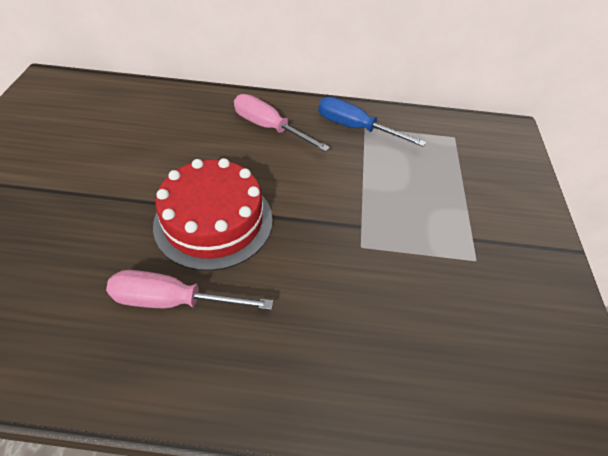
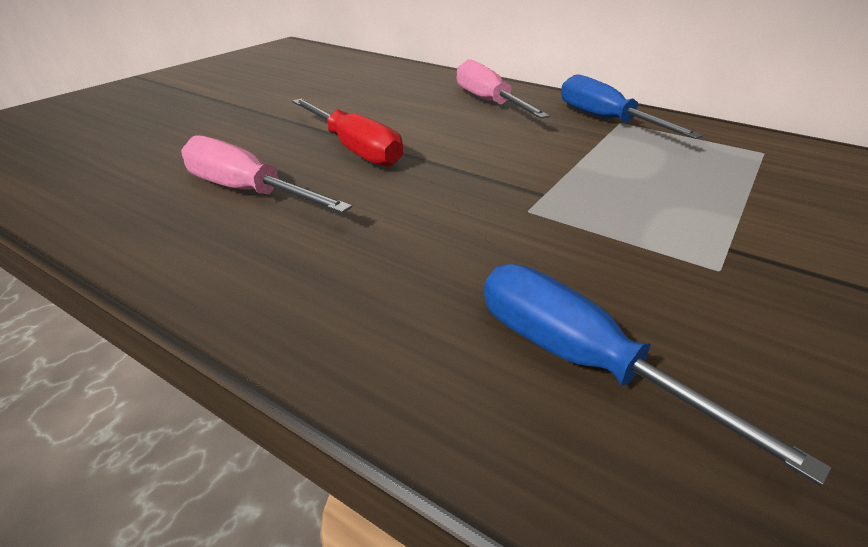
camera: 30 degrees right, 15 degrees down
red cake [153,158,273,271] -> red screwdriver [292,99,403,167]
none -> blue screwdriver [484,264,832,486]

